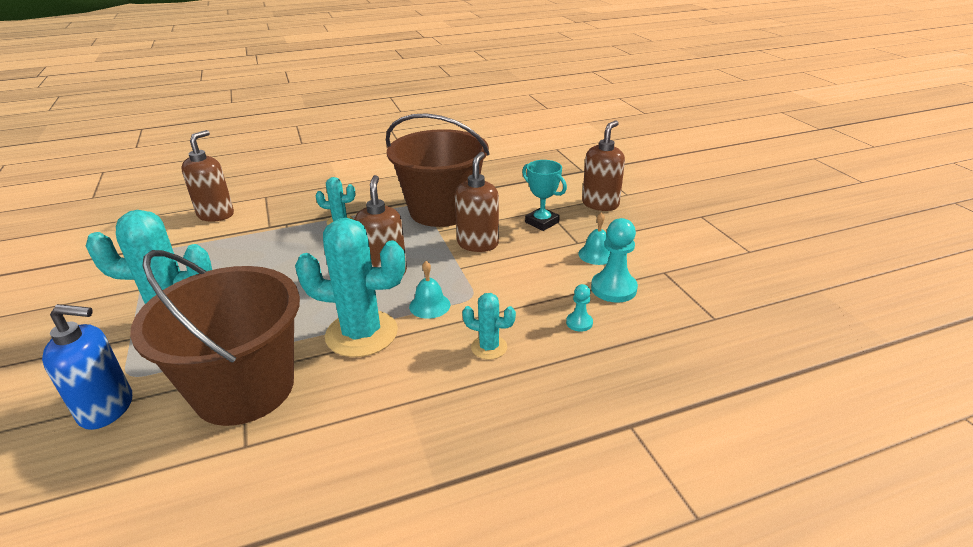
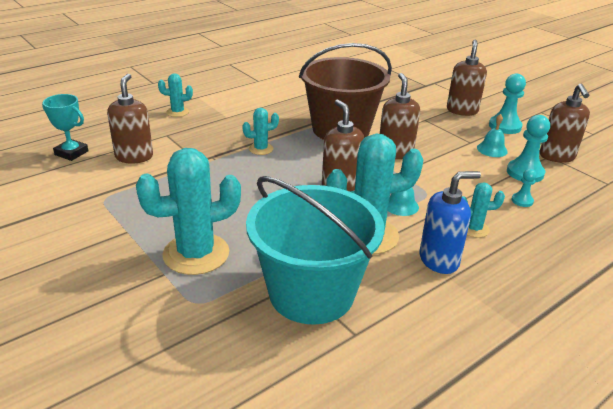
camera: 20 degrees left, 0 degrees up
blue soap dispenser [42,304,132,430] -> blue soap dispenser moved to [420,171,481,274]
brown bucket [130,250,300,426] -> turquoise bucket [246,176,384,325]
turquoise trophy [522,160,567,231] -> turquoise trophy moved to [42,94,88,161]
none -> turquoise cactus [158,73,193,117]
none -> turquoise pawn [489,74,526,134]
none -> brown soap dispenser [539,84,590,163]

